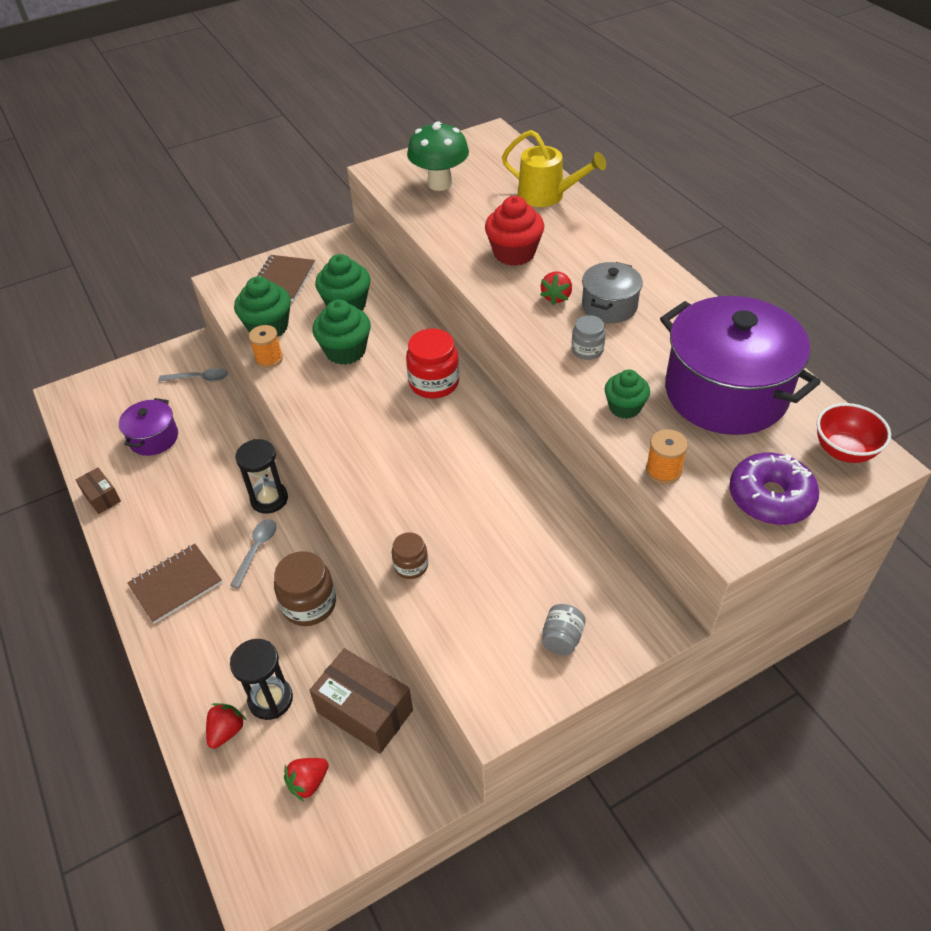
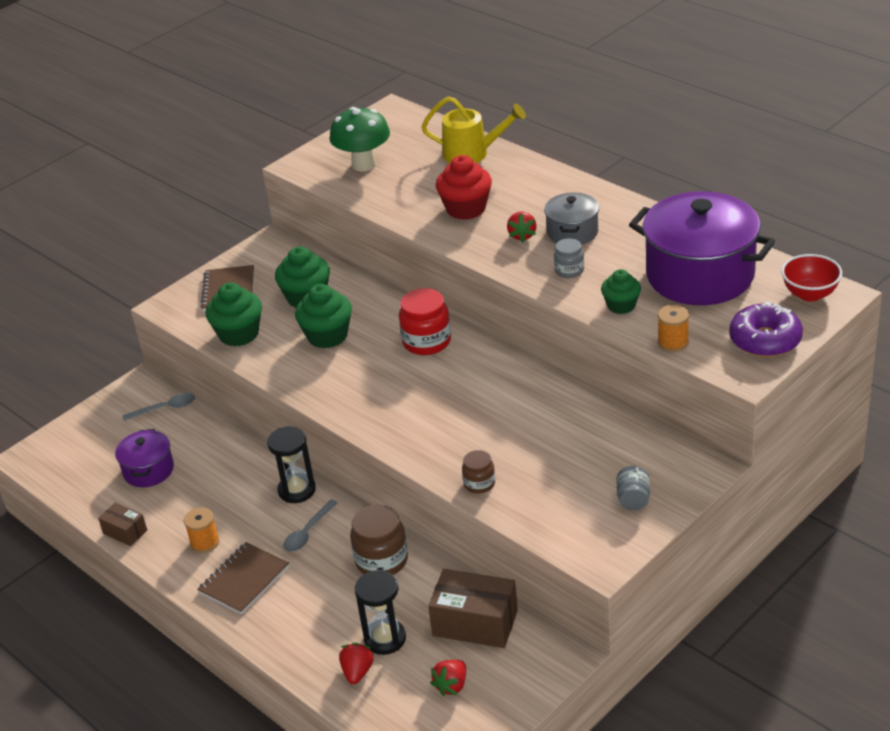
camera: 15 degrees left, 10 degrees down
grey spoon [230,519,277,588] -> grey spoon turned 150 degrees counterclockwise [283,499,338,552]
orange spool [249,325,283,368] -> orange spool moved to [184,507,220,553]

